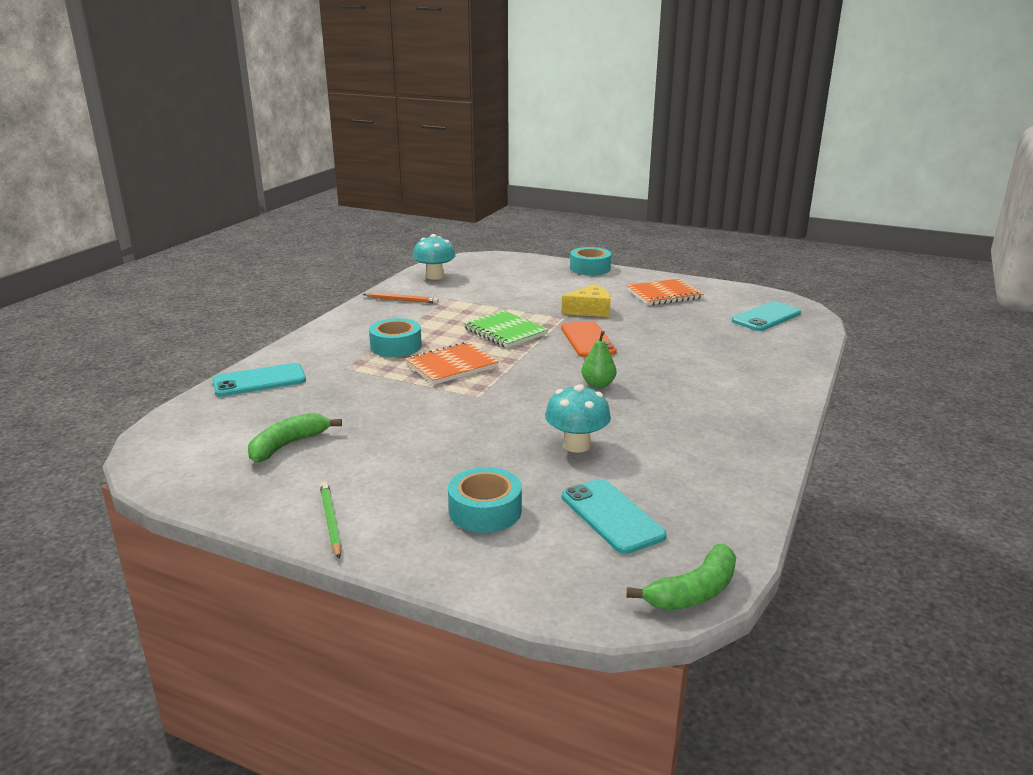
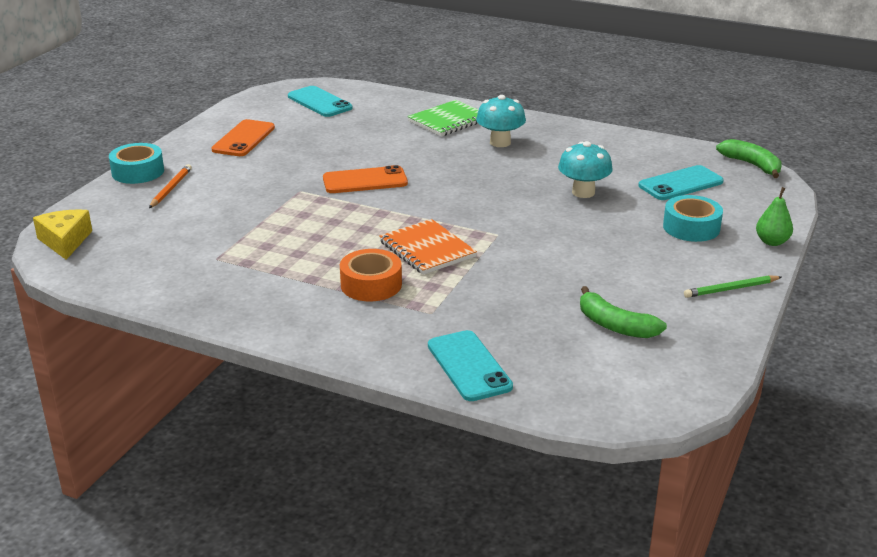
camera: 90 degrees left, 5 degrees up
orange pencil [363,292,439,304] -> orange pencil moved to [149,164,192,208]
turquoise tape [369,318,422,357] -> orange tape [340,249,402,301]
turquoise mushroom [413,234,455,280] -> turquoise mushroom moved to [476,95,526,147]
green notebook [463,310,548,348] -> green notebook moved to [407,100,479,136]
yellow cheese [562,284,611,317] -> yellow cheese moved to [33,209,92,260]
green pear [581,331,616,388] -> green pear moved to [756,187,793,246]
orange notebook [627,278,704,305] -> orange phone [211,119,275,156]

